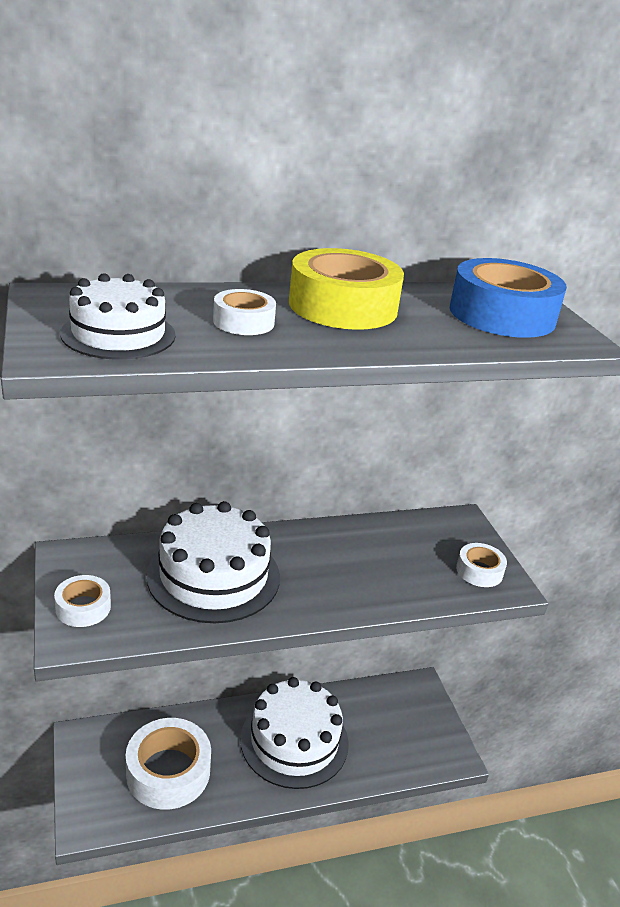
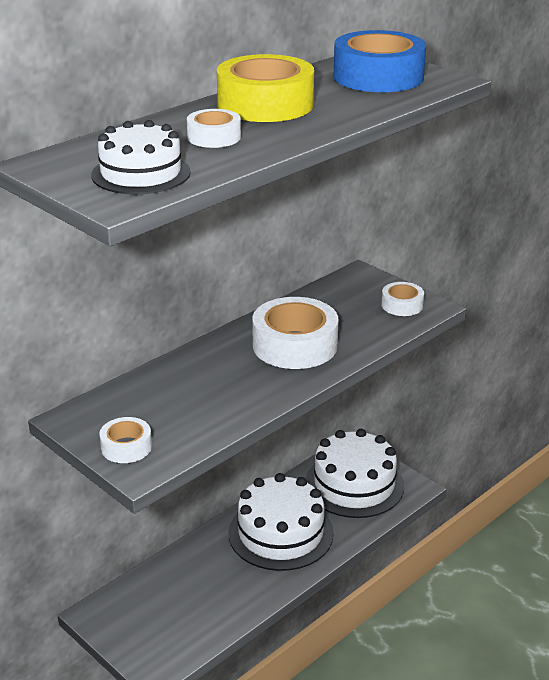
camera: 25 degrees left, 0 degrees up
white tape [126,718,211,810] -> white tape moved to [252,297,338,369]
white cake [147,501,280,623] -> white cake moved to [305,429,404,518]

